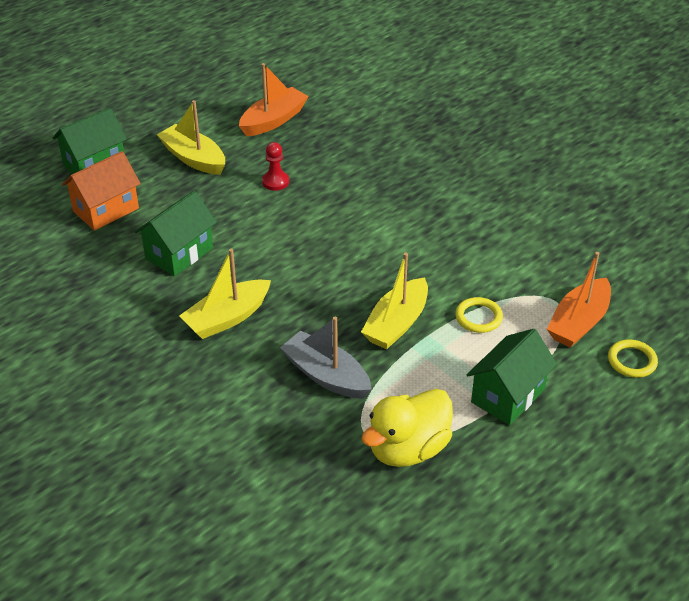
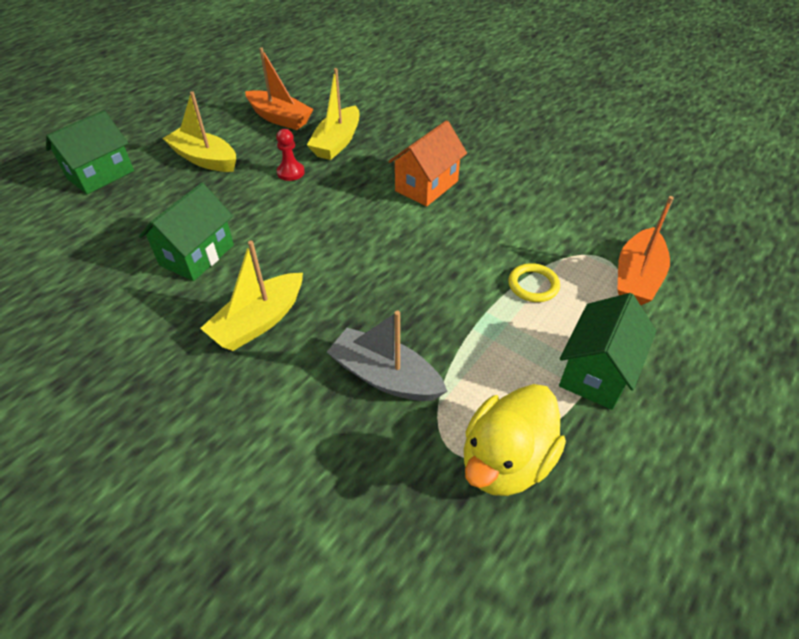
camera: 10 degrees left, 5 degrees up
orange house [62,151,141,231] -> orange house moved to [388,120,467,206]
orange boat [239,63,309,136] -> orange boat turned 90 degrees clockwise [245,47,313,130]
yellow boat [361,253,428,349] -> yellow boat moved to [307,68,359,160]
yellow ring [608,339,658,378] -> none

